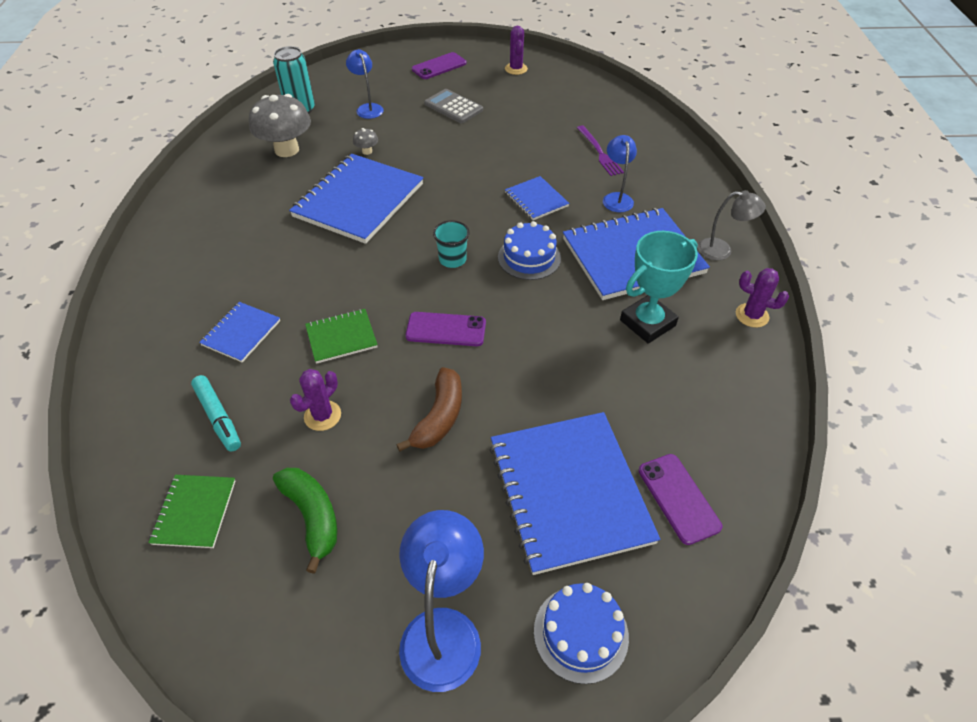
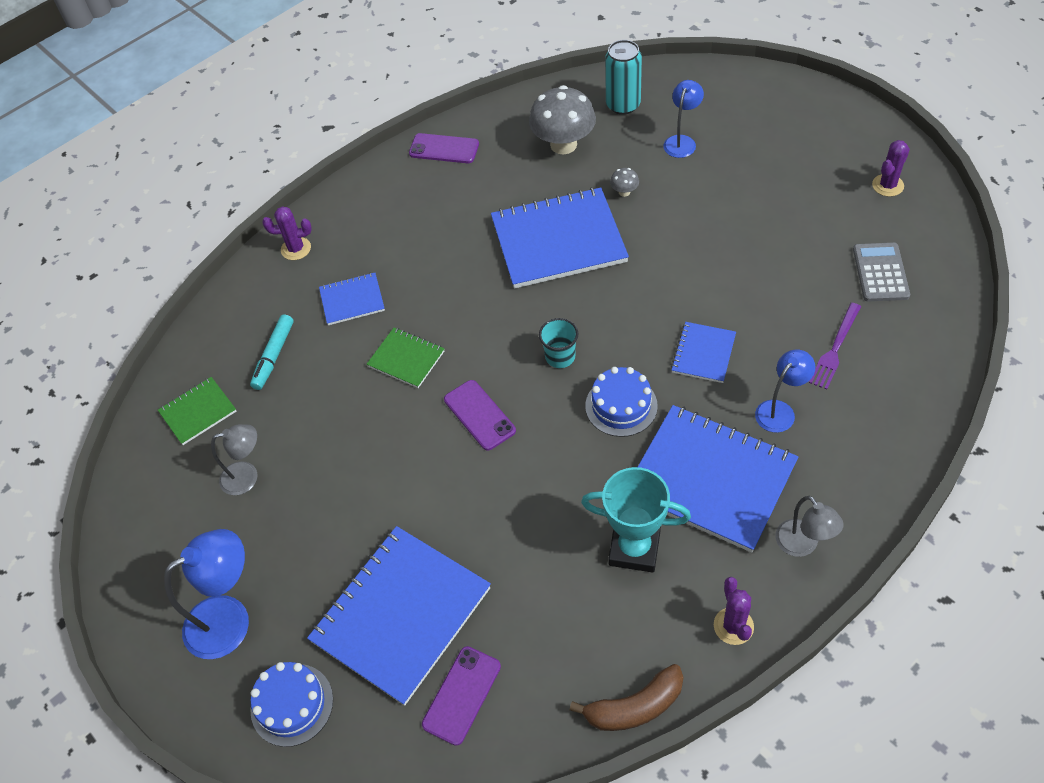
camera: 55 degrees right, 5 degrees up
green banana [273,468,337,574] -> grey lamp [211,424,257,495]
purple cactus [290,369,341,431] -> purple cactus moved to [262,206,312,260]
brown banana [396,367,462,452] -> brown banana moved to [570,664,684,731]
purple phone [412,52,466,79] -> purple phone moved to [409,133,479,163]
grey calculator [424,89,483,123] -> grey calculator moved to [853,242,910,301]

